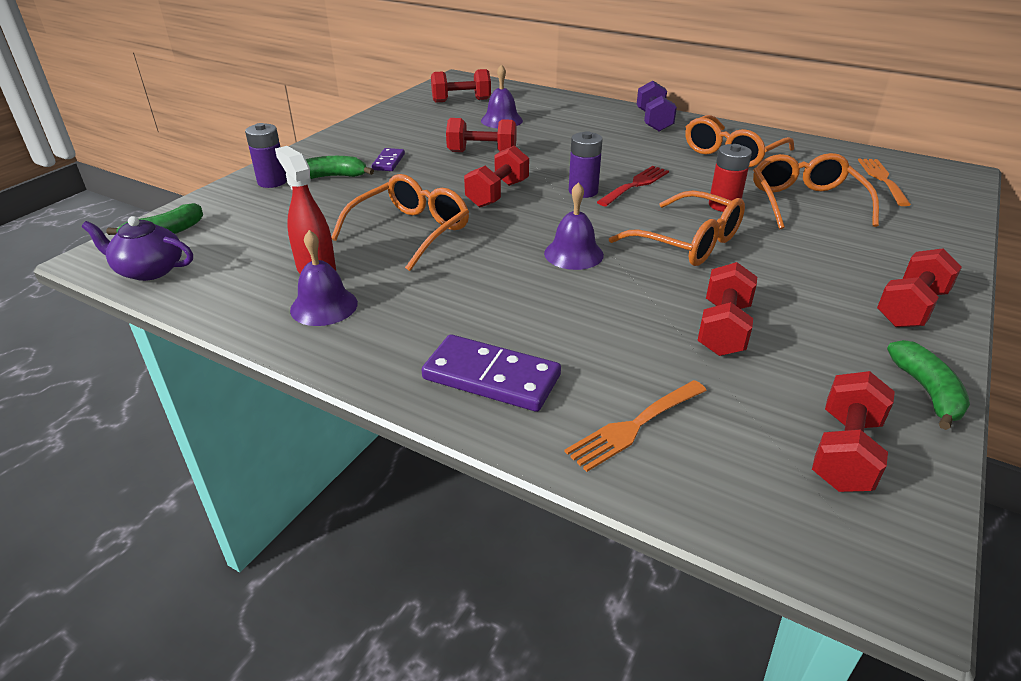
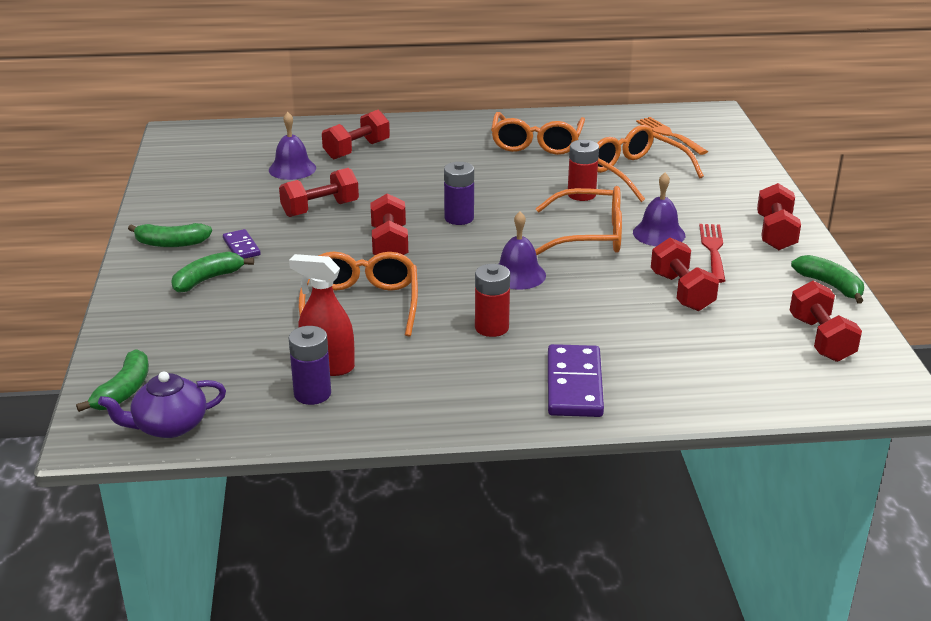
camera: 35 degrees left, 5 degrees down
purple battery [245,123,287,188] -> purple battery moved to [289,326,331,405]
purple bell [290,230,358,326] -> purple bell moved to [633,173,685,246]
purple domino [422,334,561,412] -> purple domino turned 75 degrees counterclockwise [548,344,604,417]
red dumbbell [431,69,491,103] -> red dumbbell moved to [322,110,390,159]
orange fork [564,380,707,472] -> none
red fork [597,166,669,206] -> red fork moved to [699,224,725,283]
purple dumbbell [637,81,677,131] -> none
none -> green banana [128,223,212,247]
none -> red battery [475,264,510,337]

